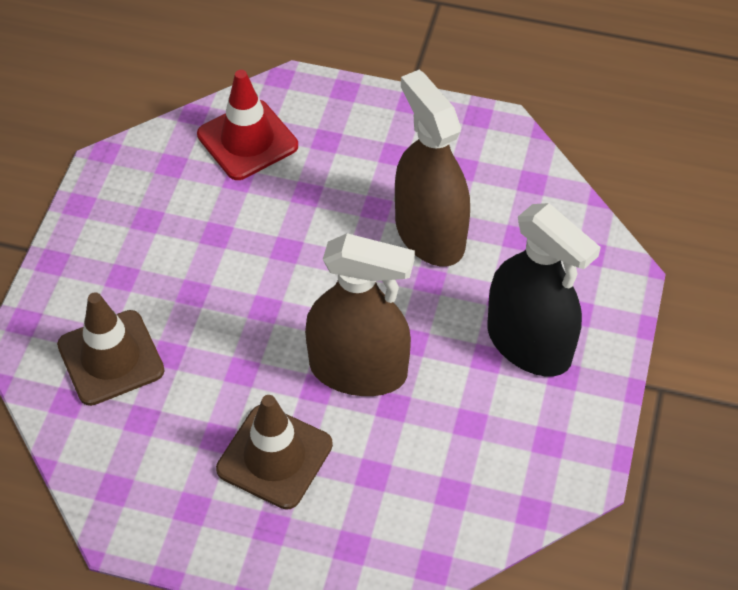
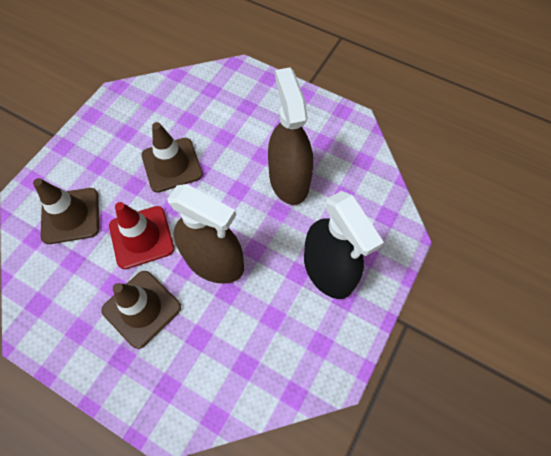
camera: 15 degrees right, 10 degrees up
red traffic cone [197,70,298,180] -> red traffic cone moved to [109,202,174,269]
none -> brown traffic cone [141,122,203,193]

